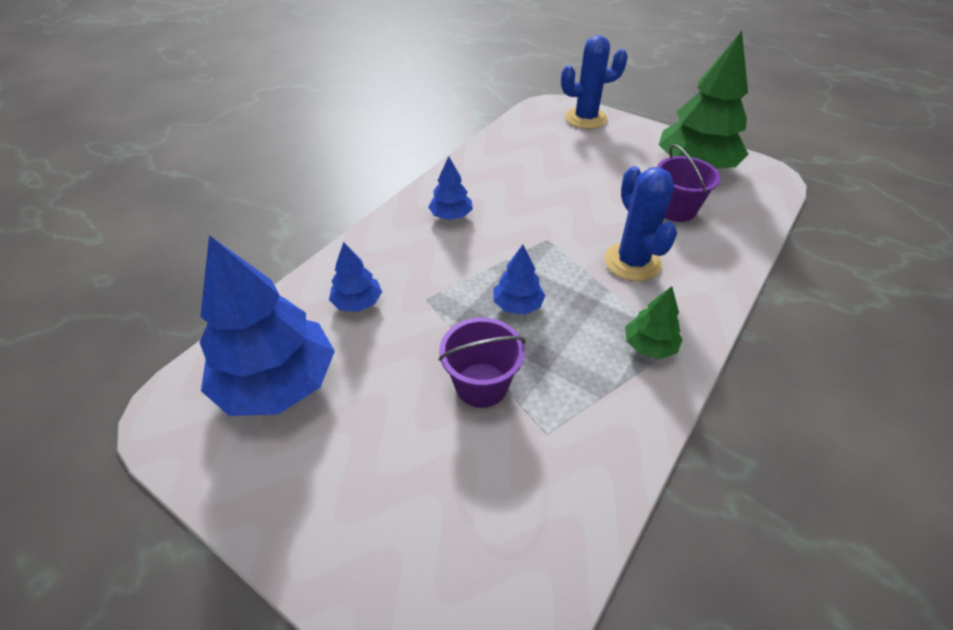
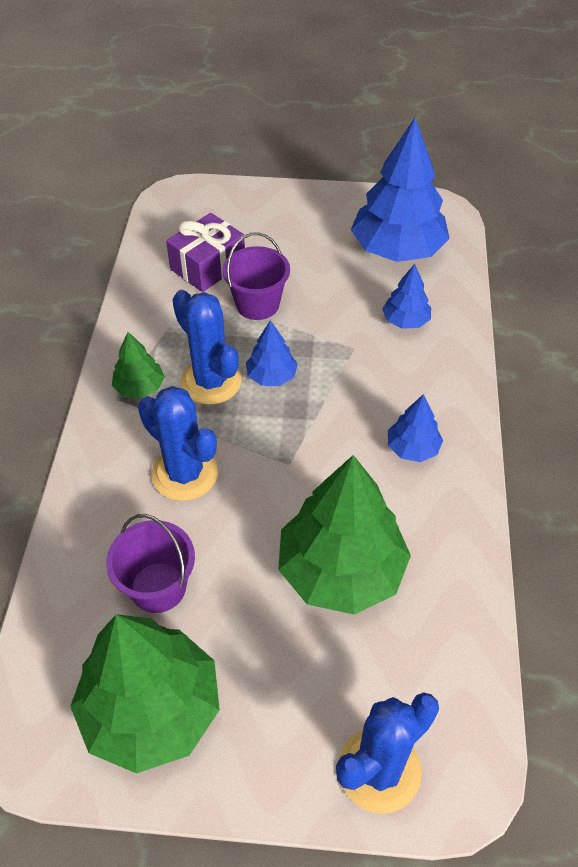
camera: 150 degrees right, 5 degrees up
none -> purple gift [166,213,245,292]
none -> blue cactus [172,290,242,405]
none -> green tree [278,455,411,615]

